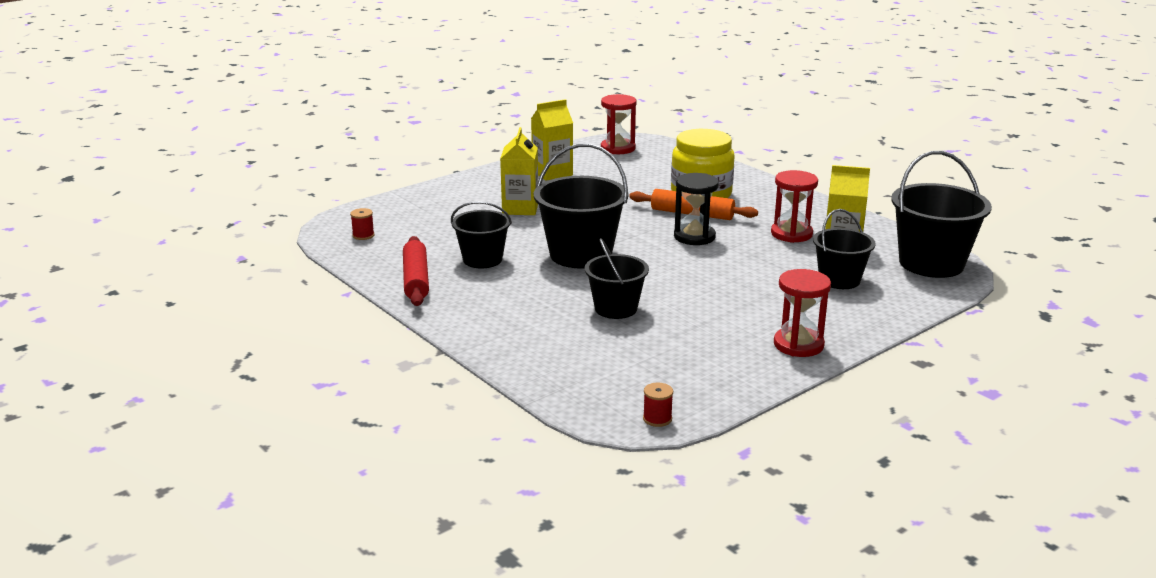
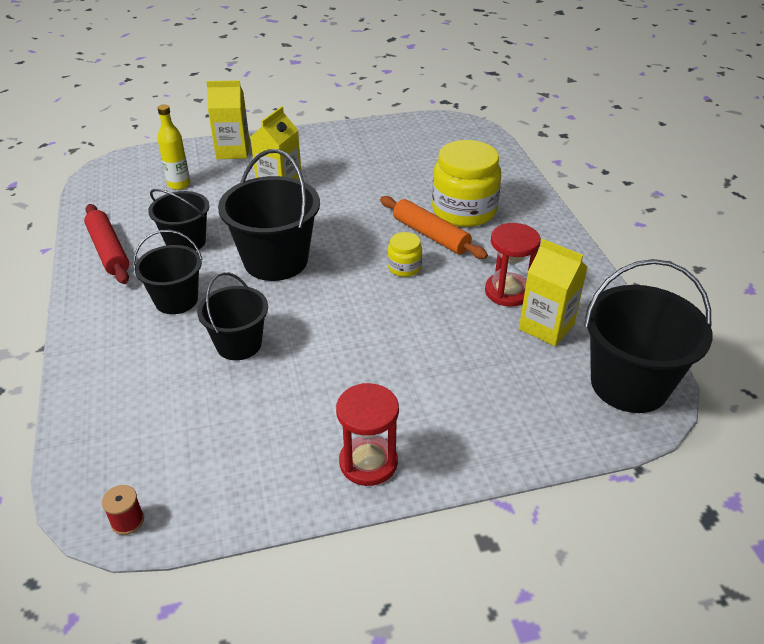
camera: 25 degrees right, 15 degrees up
red spool [350,208,375,240] -> none
red rolling pin [403,236,429,306] -> red rolling pin turned 45 degrees counterclockwise [84,204,129,284]
yellow carton [531,99,573,181] -> yellow carton moved to [206,80,250,159]
red hourglass [601,94,637,154] -> none
black hourglass [674,173,719,245] -> yellow jar [388,232,422,277]
black bucket [813,209,876,289] -> black bucket moved to [133,230,203,314]
none -> yellow bottle [158,105,190,190]

